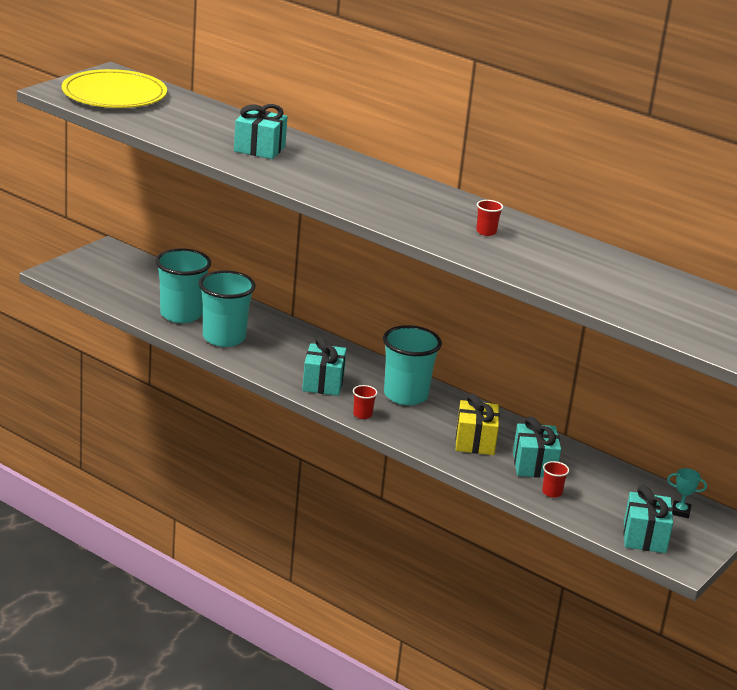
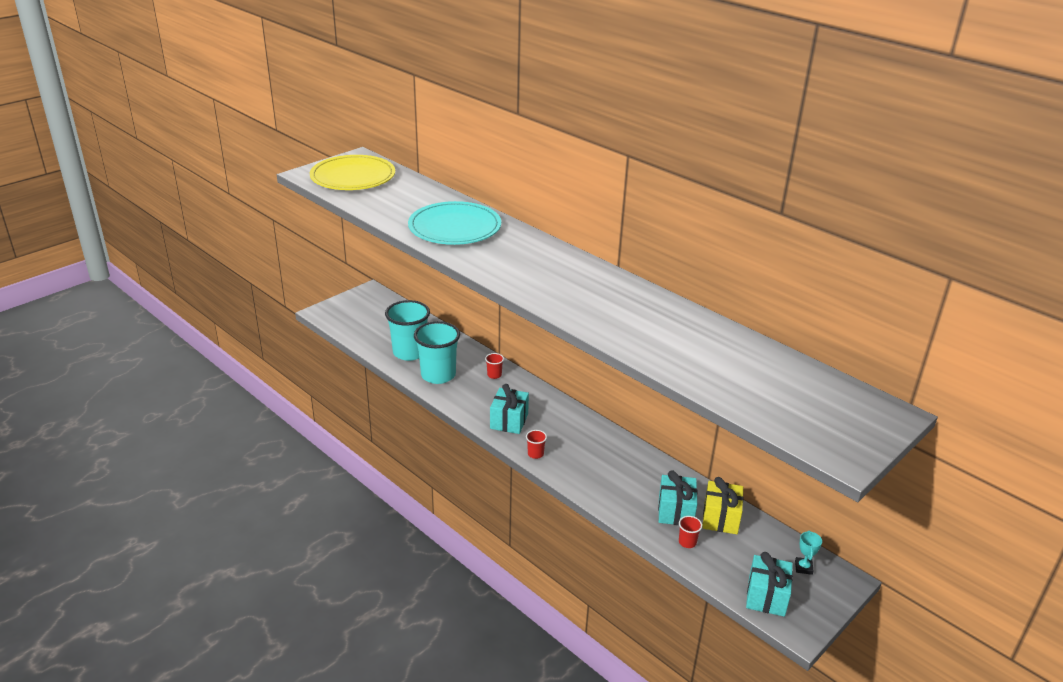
camera: 10 degrees right, 5 degrees up
turquoise gift [234,104,287,159] -> turquoise plate [408,201,501,245]
turquoise cup [383,325,442,405] -> none
yellow gift [455,394,499,455] -> yellow gift moved to [702,477,744,534]
red cup [476,200,503,236] -> red cup moved to [485,353,504,379]
turquoise trophy [667,468,707,518] -> turquoise trophy turned 75 degrees clockwise [795,530,822,575]

